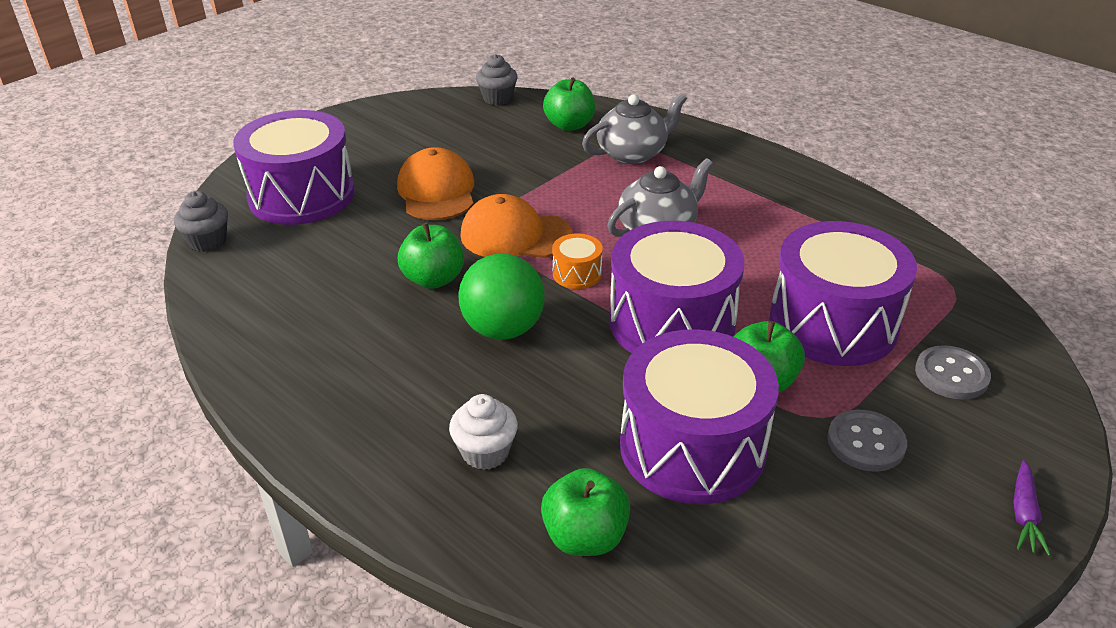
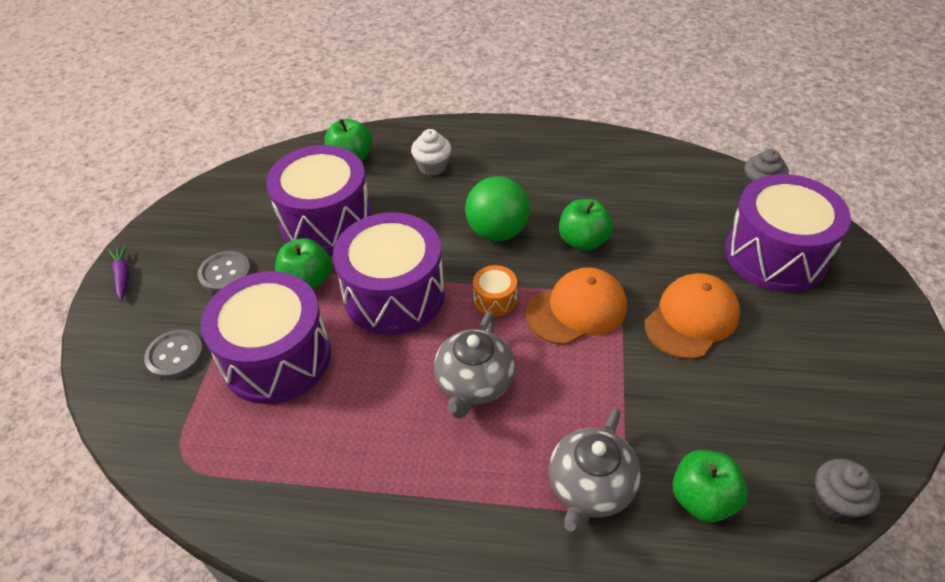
camera: 145 degrees right, 10 degrees up
orange cap [397,147,474,220] -> orange cap turned 90 degrees counterclockwise [645,273,740,359]

